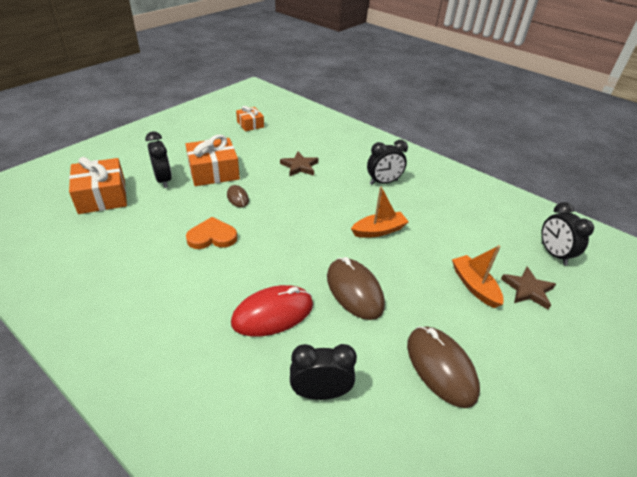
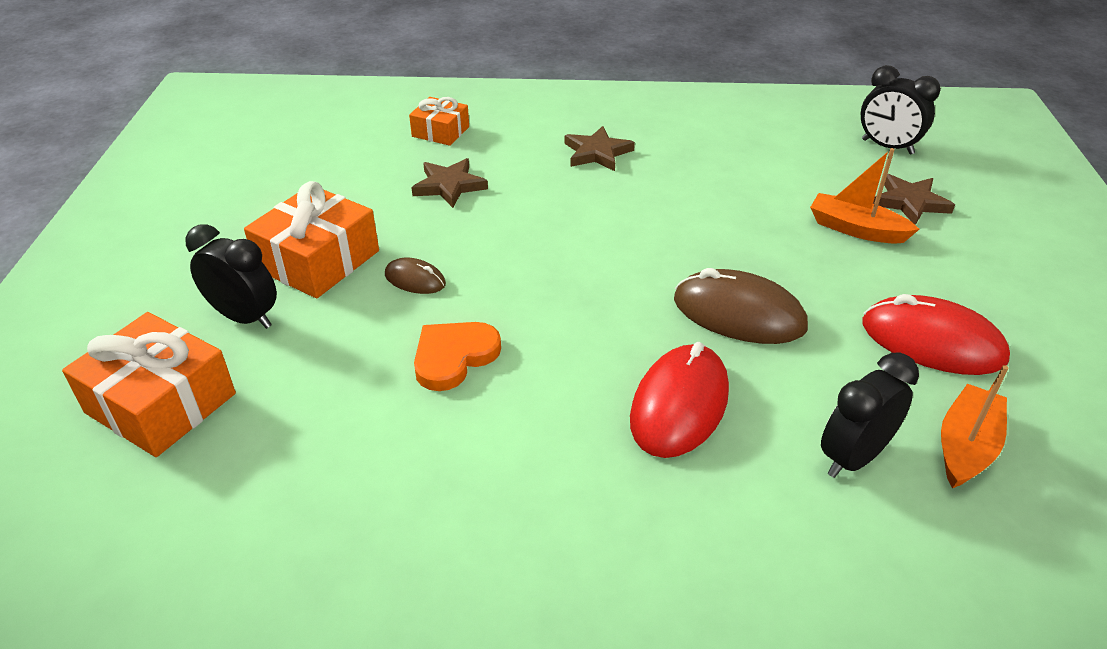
camera: 35 degrees left, 0 degrees up
orange gift [236,106,264,131] -> orange gift moved to [409,97,469,146]
orange boat [351,187,409,238] -> orange boat moved to [941,365,1009,488]
black clock [367,140,408,185] -> brown star [565,126,635,171]
brown mouse [407,326,480,408] -> red mouse [863,294,1010,375]

